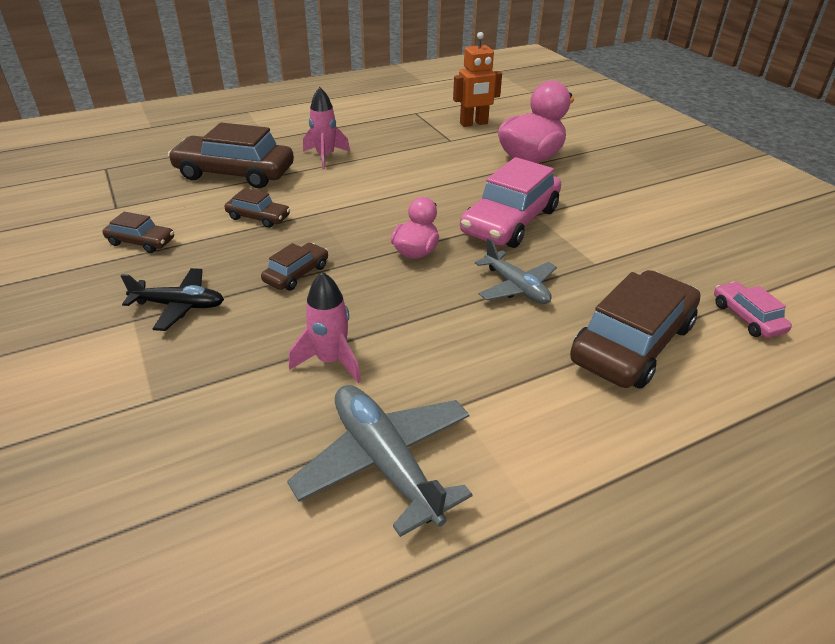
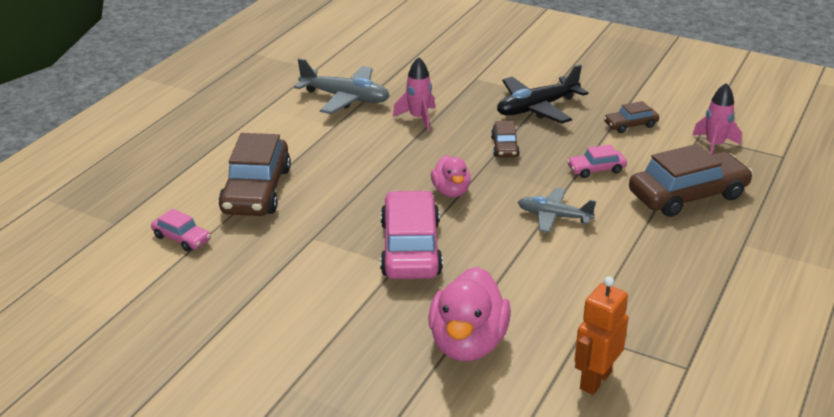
camera: 145 degrees right, 5 degrees down
black plane [121,268,224,331] -> black plane [497,64,588,124], size x1.51
brown car [224,188,290,228] -> pink car [567,144,627,178]
pink rocket [303,87,350,169] -> pink rocket moved to [693,83,742,154]
grey plane [475,238,557,304] -> grey plane moved to [518,188,596,233]

